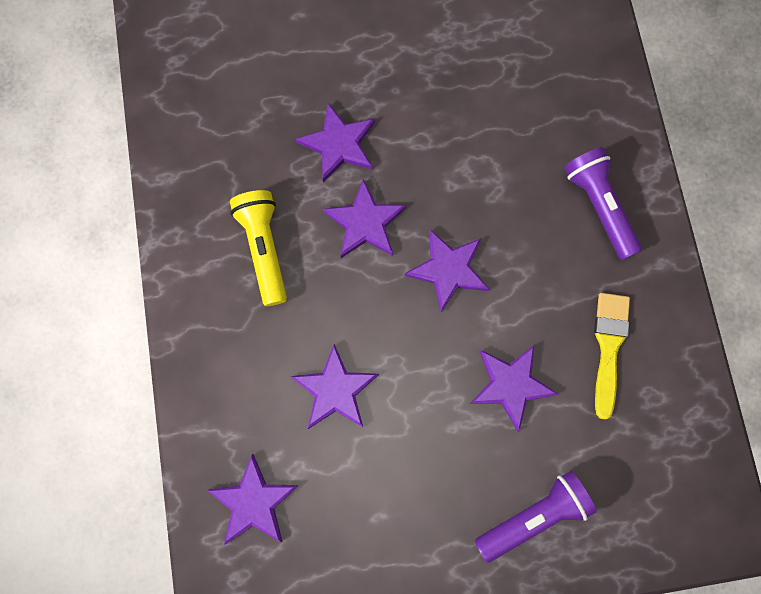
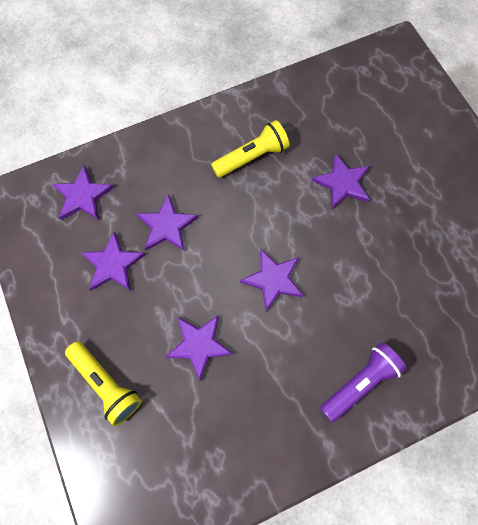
camera: 75 degrees right, 5 degrees down
purple star [323,179,407,258] -> purple star moved to [81,231,145,291]
purple flashlight [474,471,597,563] -> yellow flashlight [65,342,142,426]
yellow brush [594,293,630,419] -> none

